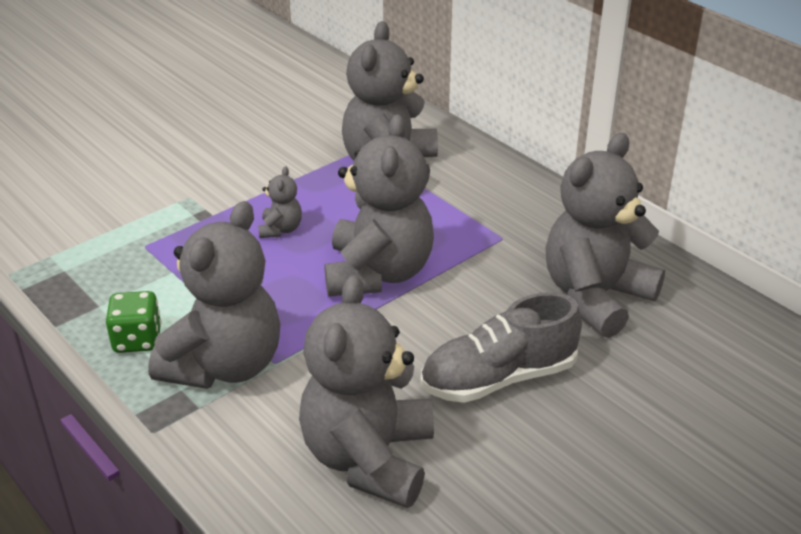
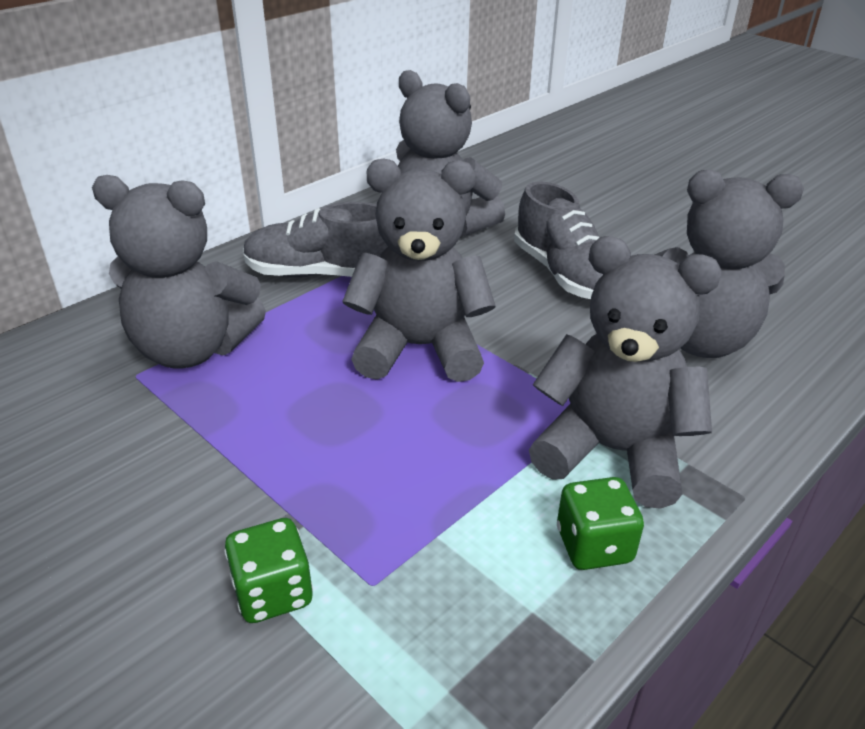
camera: 95 degrees left, 0 degrees up
grey teddy bear [258,167,302,238] -> none
none -> green dice [224,518,313,623]
none -> grey shoe [243,202,388,278]

